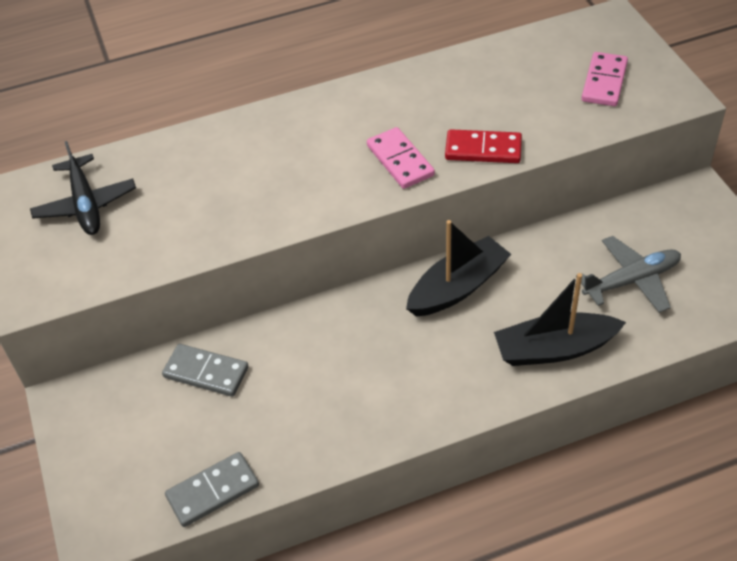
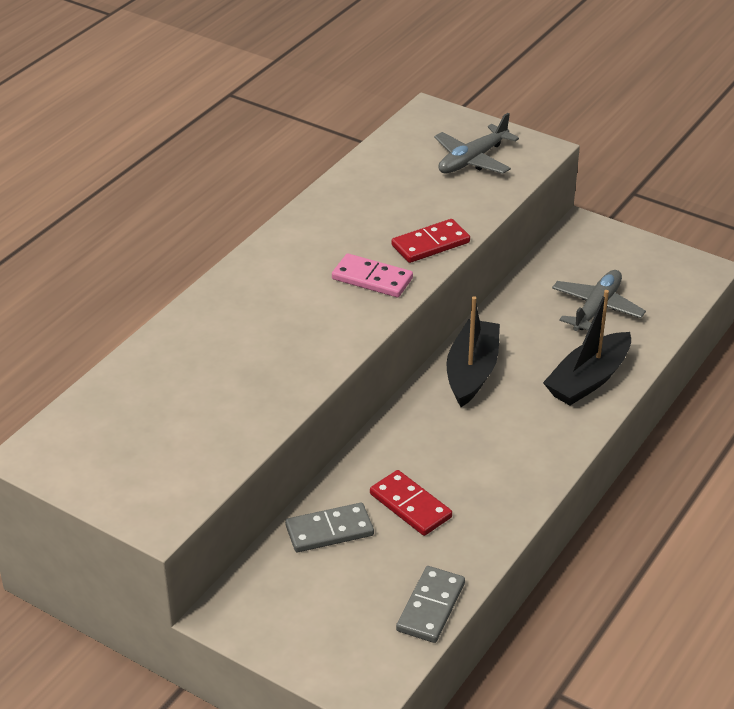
camera: 40 degrees left, 10 degrees down
black plane [30,141,136,235] -> none
pink domino [581,52,628,106] -> grey plane [434,113,519,174]
none -> red domino [370,470,452,536]

